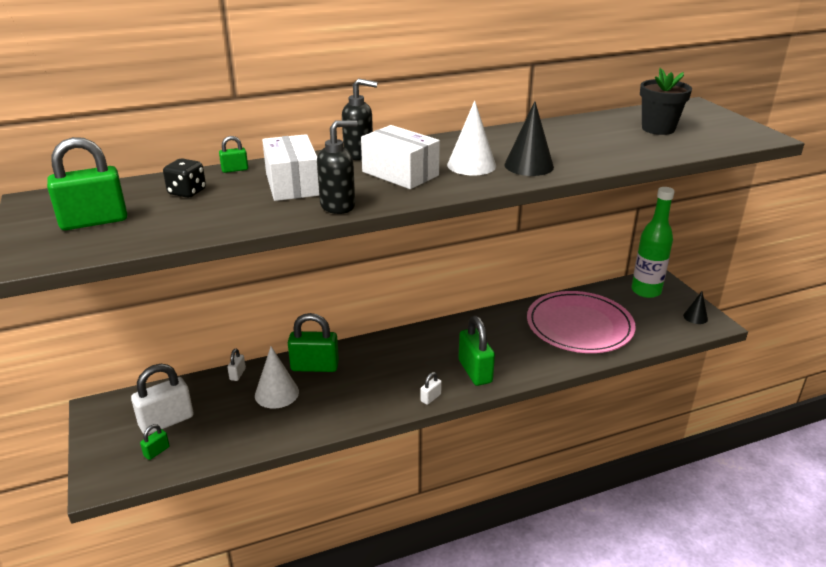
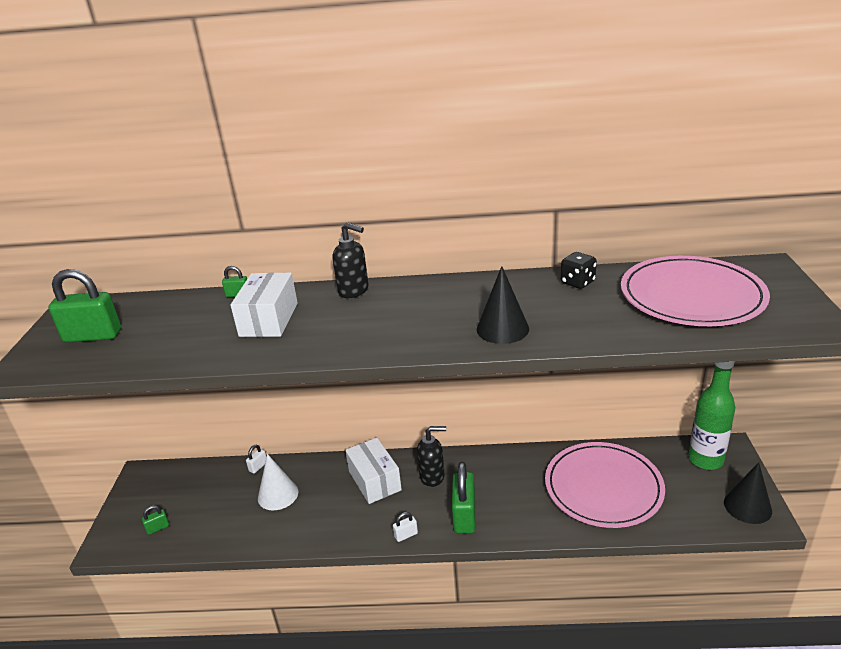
camera: 25 degrees right, 0 degrees up
white padlock [131,364,194,435] -> none
black dice [163,158,206,198] -> black dice moved to [561,252,597,289]
green padlock [288,313,339,372] -> none
black soap dispenser [317,120,358,214] -> black soap dispenser moved to [417,426,446,487]
white box [361,125,440,189] -> white box moved to [345,438,402,504]
white cone [447,100,496,175] -> none
black flower pot [640,68,692,135] -> pink plate [621,256,770,326]
black cone [683,291,708,324] -> black cone [724,462,772,524], size x1.63

